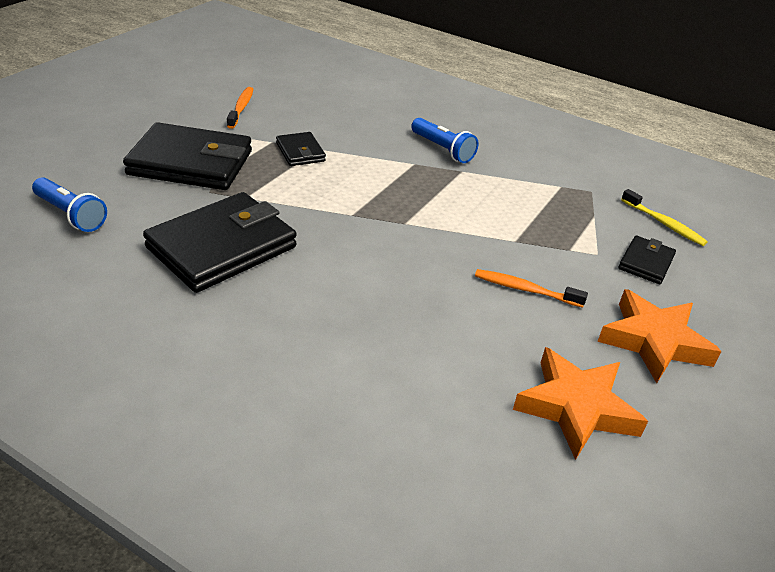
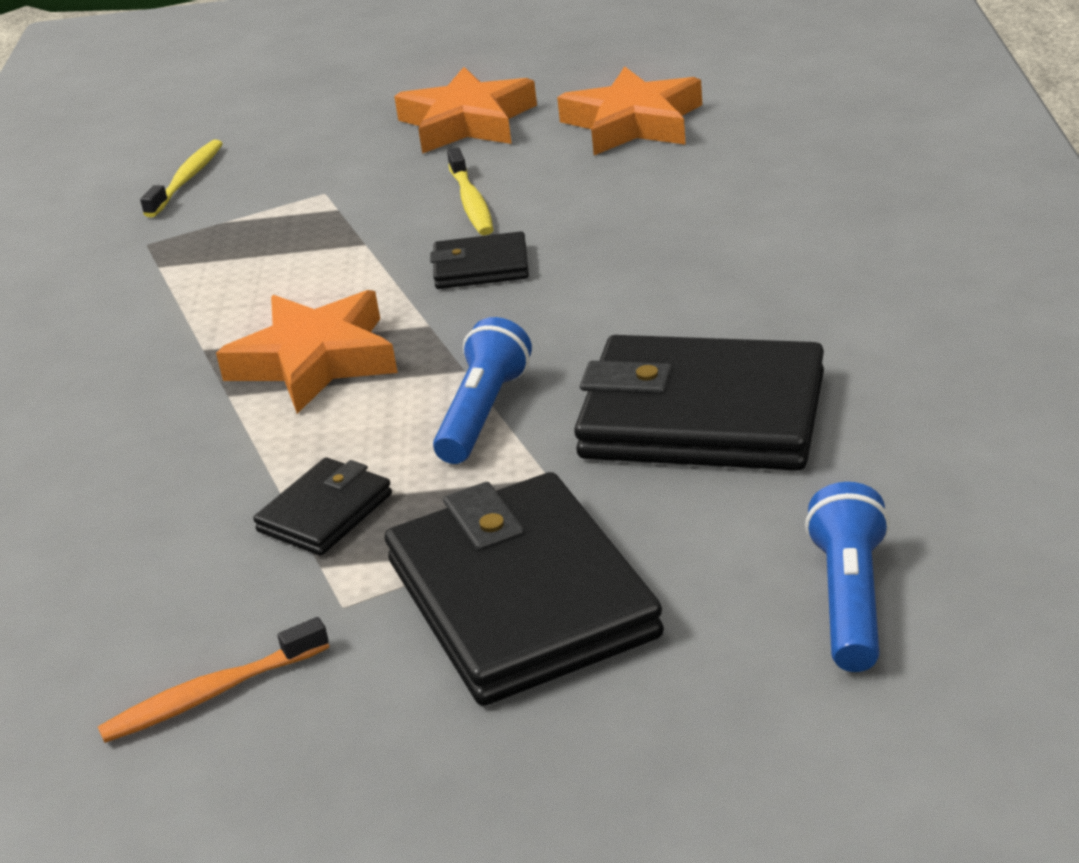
camera: 115 degrees left, 5 degrees down
blue flashlight [411,118,478,163] -> blue flashlight moved to [433,317,532,464]
orange toothbrush [475,269,588,308] -> yellow toothbrush [447,147,494,235]
black wallet [618,236,676,284] -> black wallet moved to [430,231,529,289]
none -> orange star [216,290,398,414]

